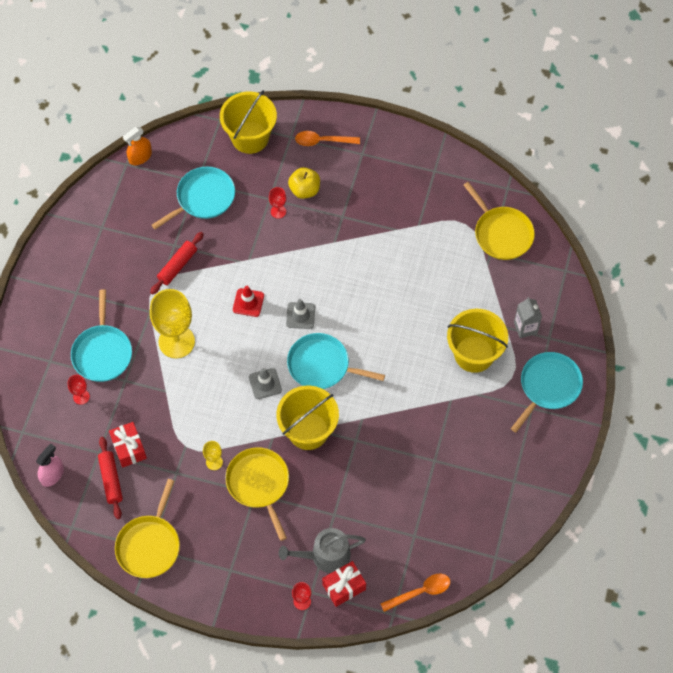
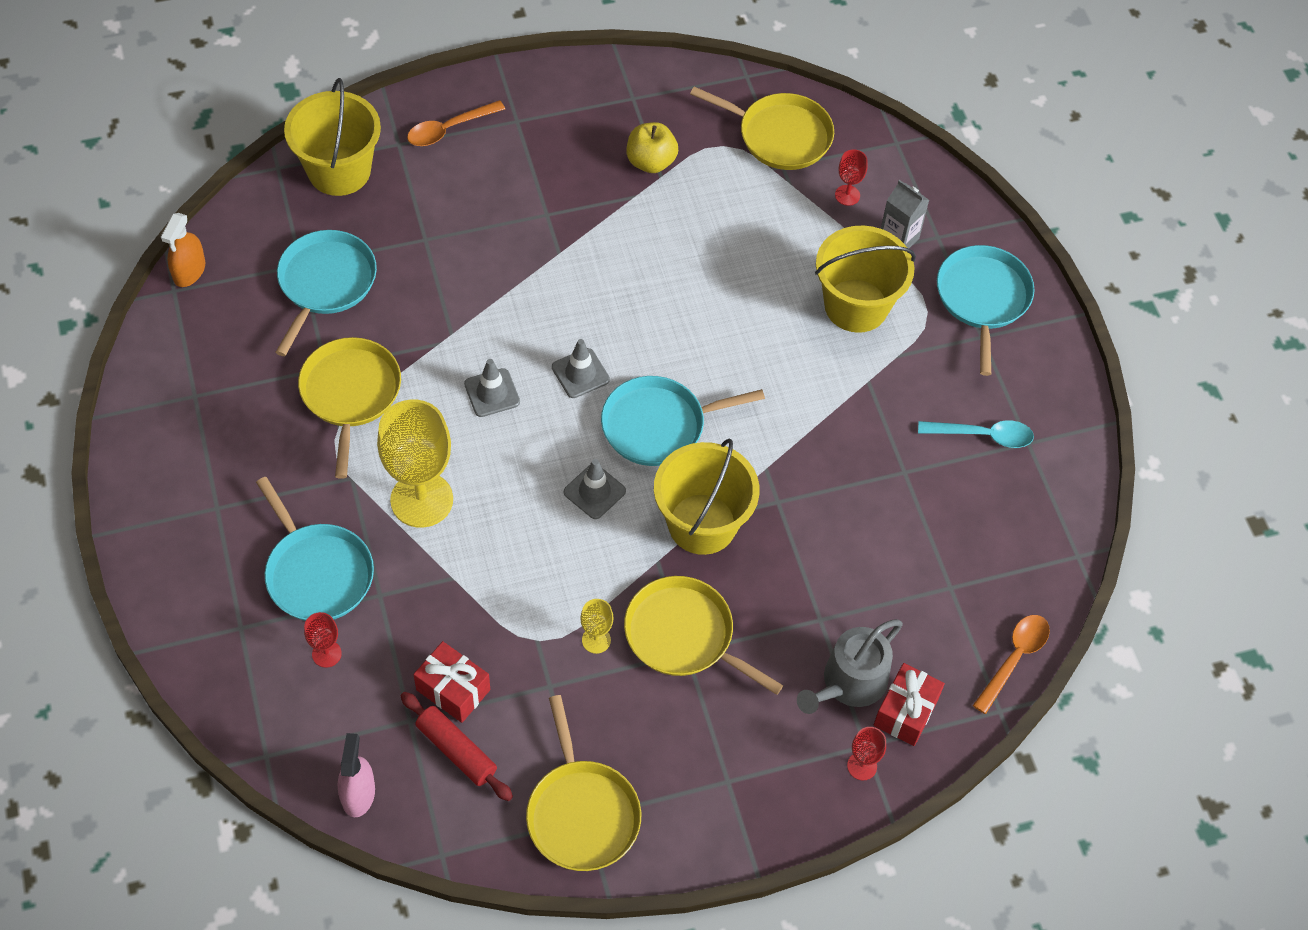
camera: 35 degrees left, 5 degrees down
red rolling pin [150,232,204,295] -> yellow pan [298,337,401,479]
red traffic cone [233,286,264,317] -> grey traffic cone [464,359,520,417]
red goblet [269,187,286,219] -> red goblet moved to [835,149,868,206]
yellow apple [288,167,320,199] -> yellow apple moved to [626,122,678,173]
none -> turquoise spoon [918,420,1034,448]

